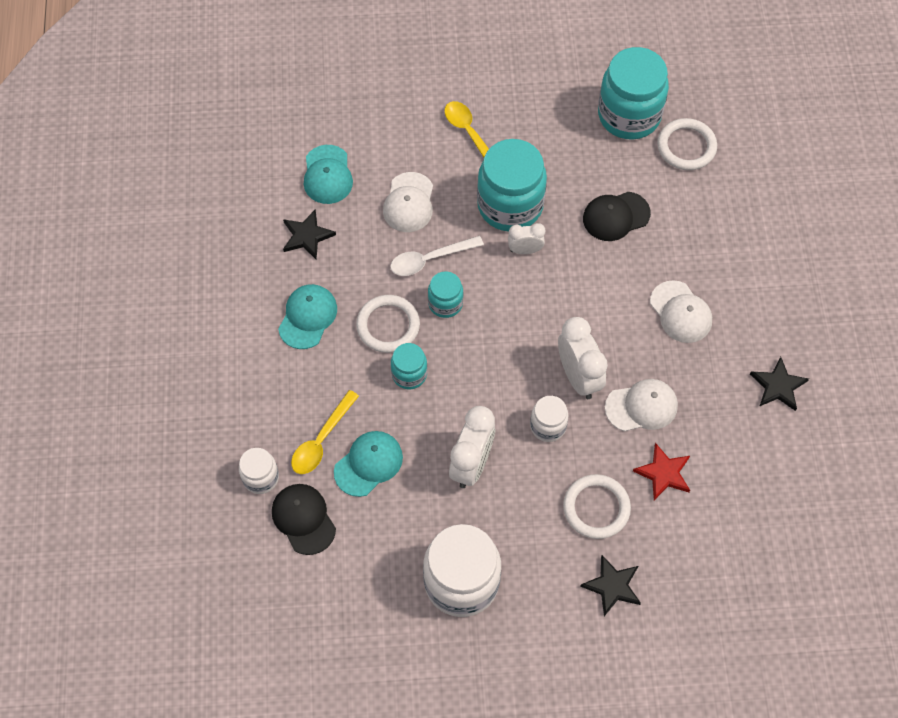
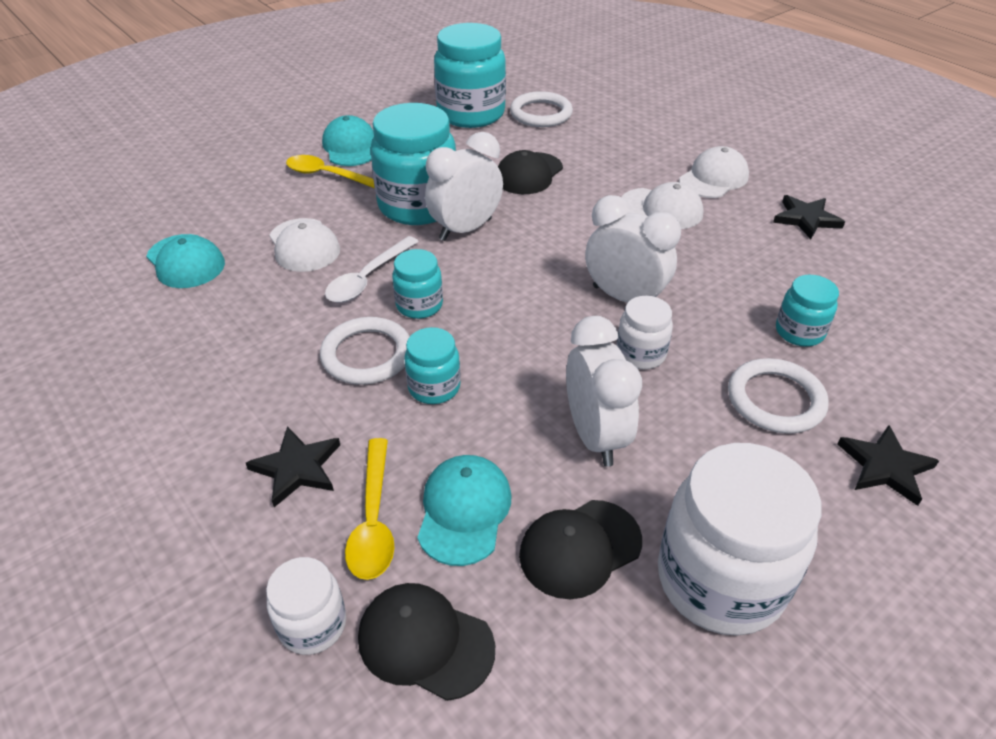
camera: 35 degrees left, 20 degrees down
turquoise cap [278,284,337,349] -> turquoise cap moved to [322,115,374,166]
black star [283,210,336,259] -> black star moved to [246,426,340,507]
white clock [508,223,545,254] -> white clock [425,132,503,241], size x1.76
white cap [605,379,678,431] -> white cap moved to [679,146,749,198]
red star [633,443,690,500] -> turquoise jar [776,275,839,347]
none -> black cap [519,500,642,599]

